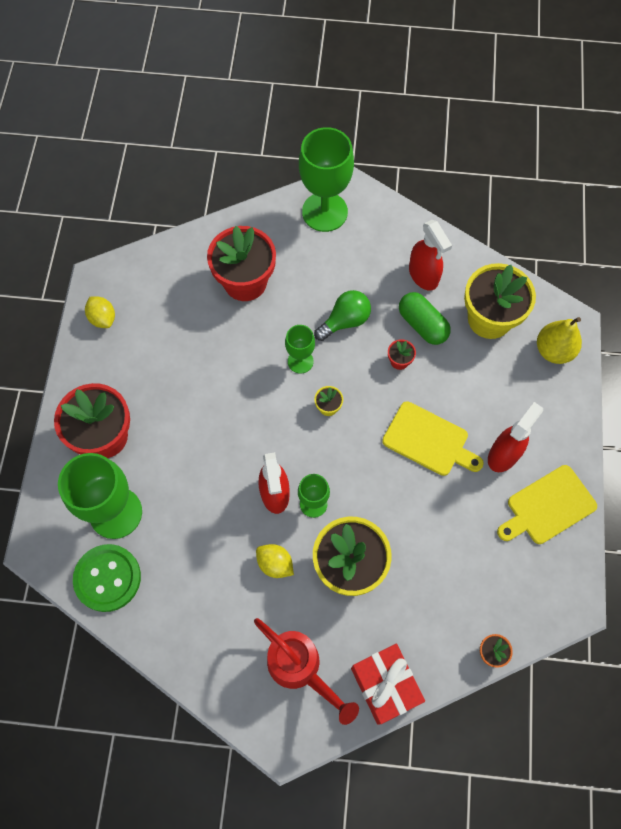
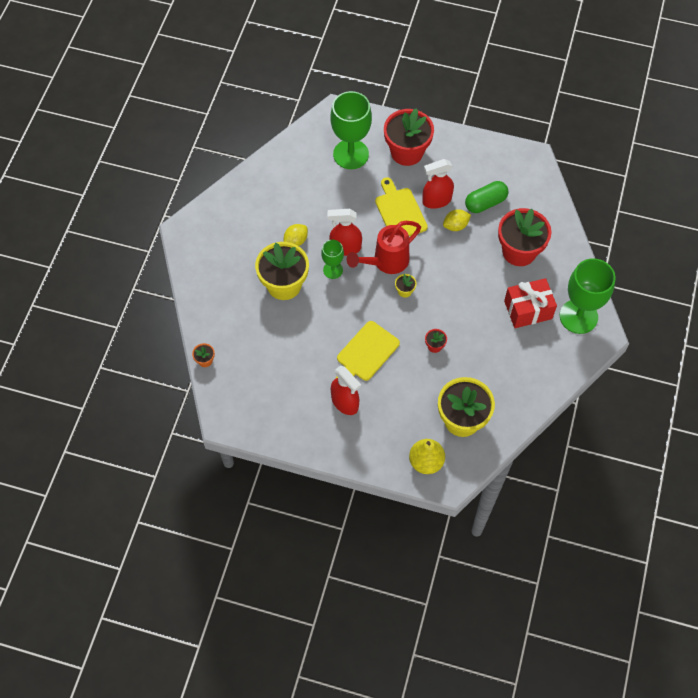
camera: 100 degrees right, 5 degrees down
green button [73,544,141,612] -> none
yellow lemon [85,296,115,328] -> yellow lemon moved to [443,209,471,231]
red watering can [254,618,359,725] -> red watering can moved to [347,221,421,274]
green goblet [285,325,315,374] -> none
green light bulb [314,290,371,341] -> none
red gift [351,644,425,725] -> red gift moved to [504,278,557,328]
green capsule [399,292,451,345] -> green capsule moved to [465,181,508,213]
red spray bottle [409,220,452,291] -> red spray bottle moved to [422,159,454,209]
yellow cutting board [497,465,597,544] -> yellow cutting board moved to [375,177,428,236]

